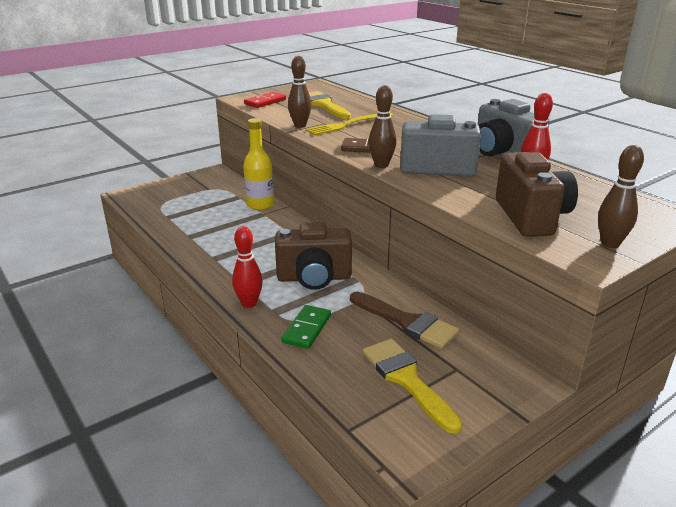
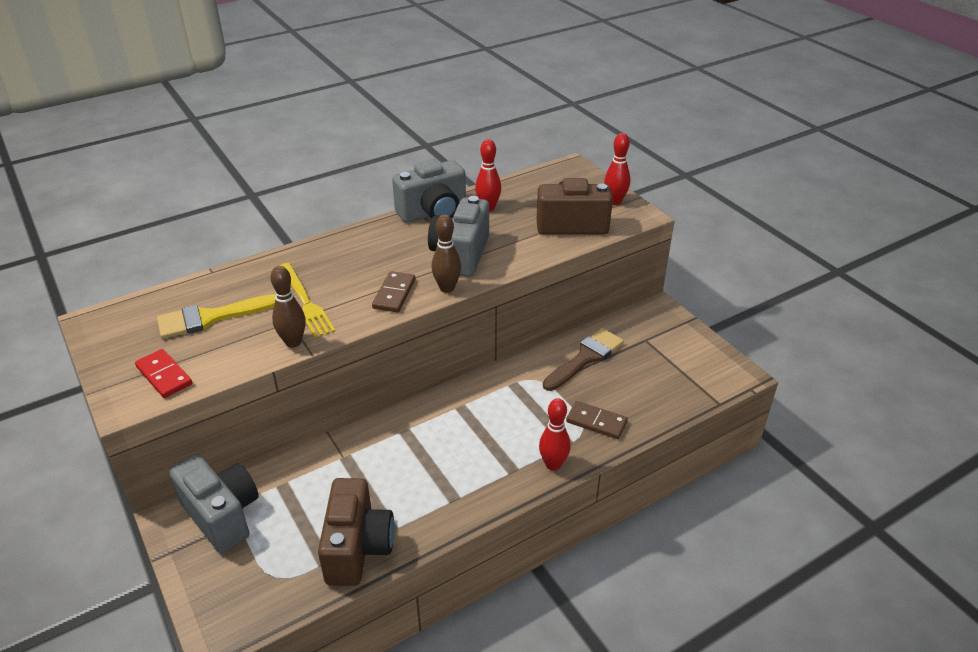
camera: 85 degrees left, 10 degrees up
yellow bottle [243,118,274,210] -> none
brown camera [275,222,352,290] -> brown camera moved to [318,478,395,586]
green domino [281,305,331,349] -> brown domino [566,401,628,439]
yellow brush [363,339,462,434] -> none
brown bowling pin [598,145,644,248] -> red bowling pin [604,133,630,205]
none -> grey camera [169,454,259,553]

